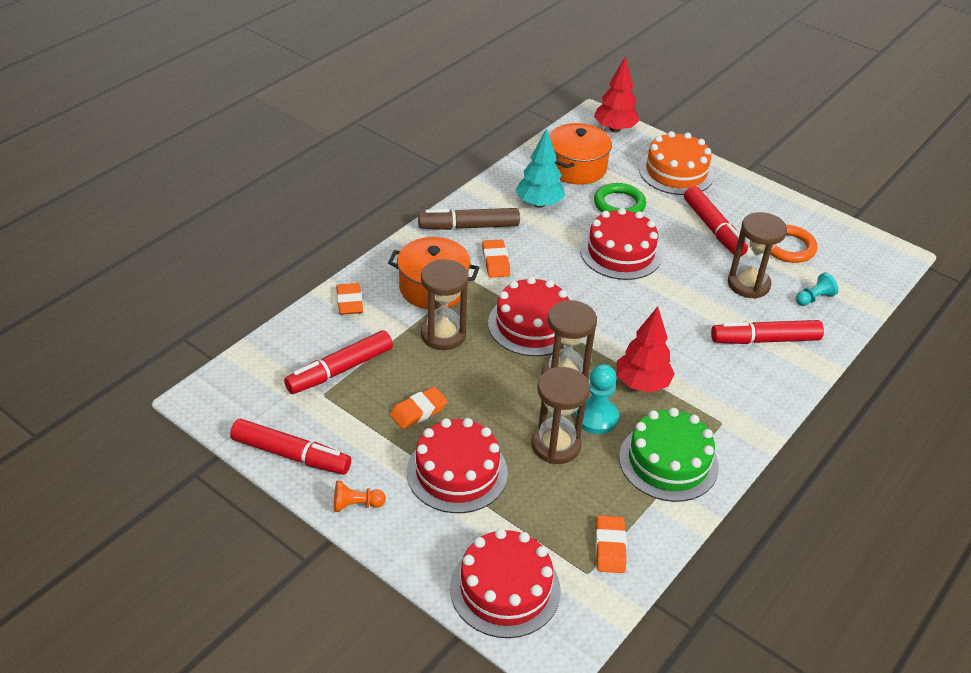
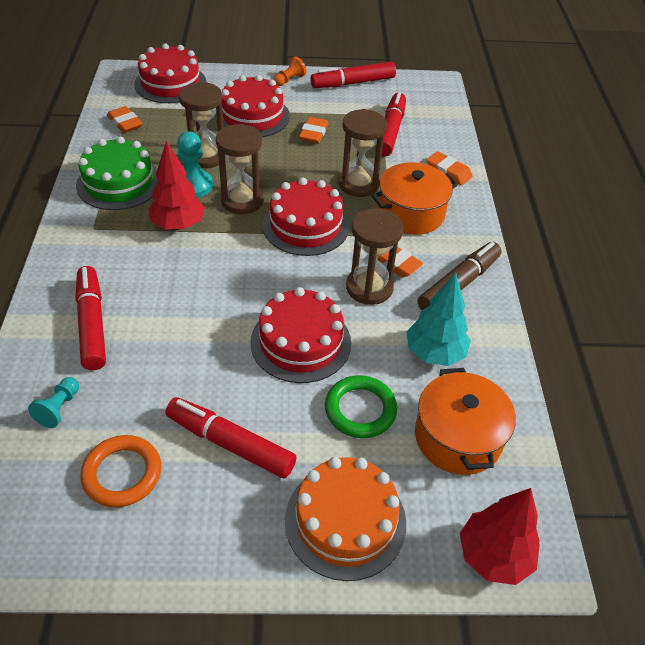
camera: 140 degrees right, 5 degrees up
red marker [711,320,824,344] -> red marker turned 60 degrees counterclockwise [75,266,106,370]
brown hourglass [728,212,787,299] -> brown hourglass moved to [346,208,403,305]

